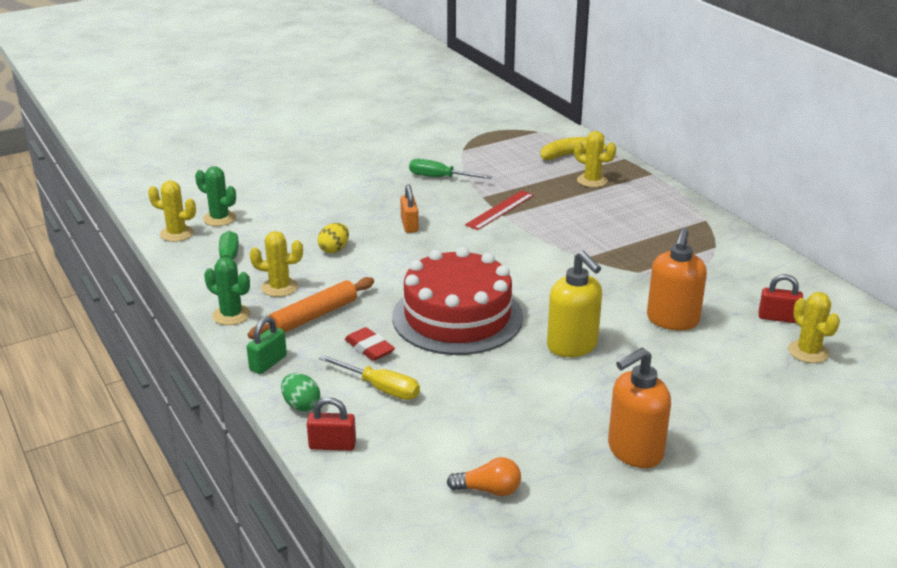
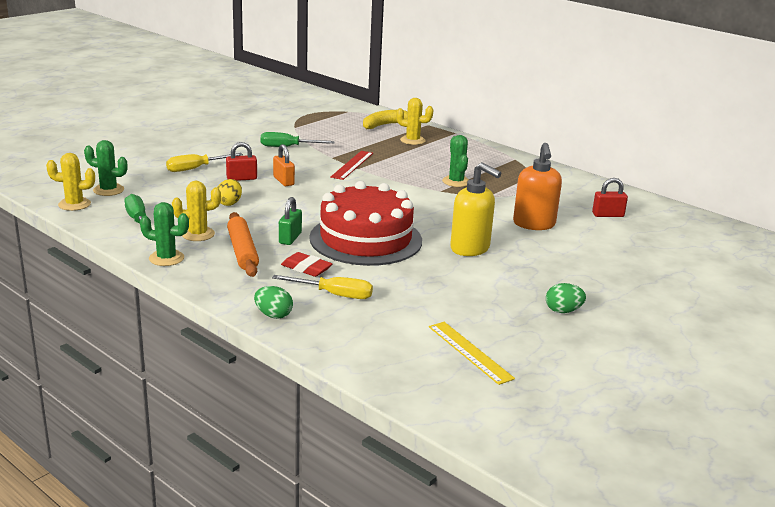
camera: 20 degrees left, 5 degrees down
green padlock [247,316,287,374] -> green padlock moved to [279,197,302,245]
orange rolling pin [248,277,374,339] -> orange rolling pin turned 45 degrees counterclockwise [227,212,259,277]
red padlock [307,397,356,451] -> red padlock moved to [226,142,257,181]
orange light bulb [447,457,521,496] -> yellow ruler [429,322,515,385]
orange soap dispenser [608,348,671,468] -> green egg [546,283,586,313]
yellow cactus [788,292,840,363] -> none
none -> yellow screwdriver [166,153,243,172]
none -> green cactus [442,135,469,187]

